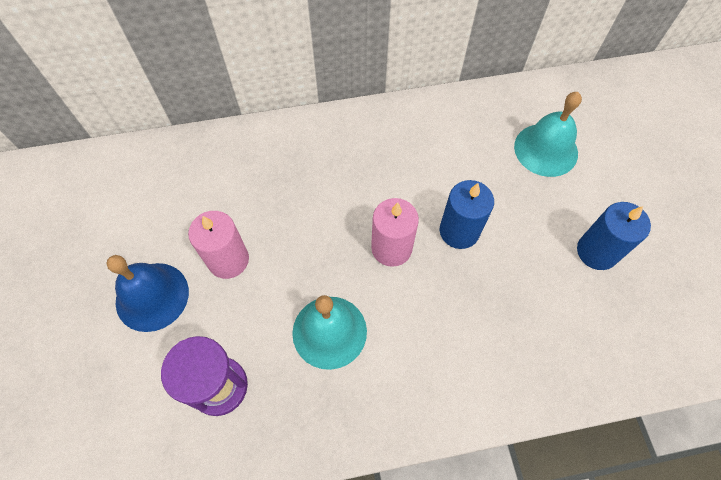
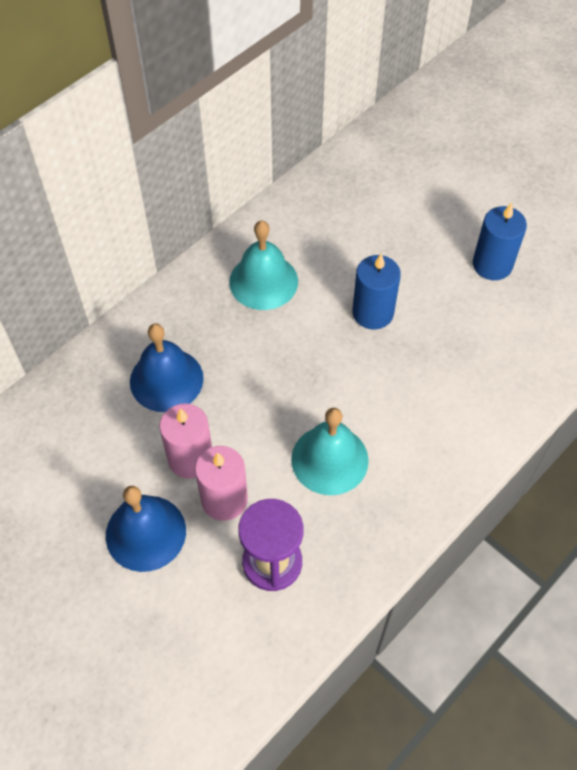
camera: 35 degrees left, 5 degrees down
pink candle [371,198,419,267] -> pink candle moved to [195,446,248,521]
turquoise bell [514,92,582,177] -> turquoise bell moved to [229,221,298,310]
none -> blue bell [130,324,204,412]

